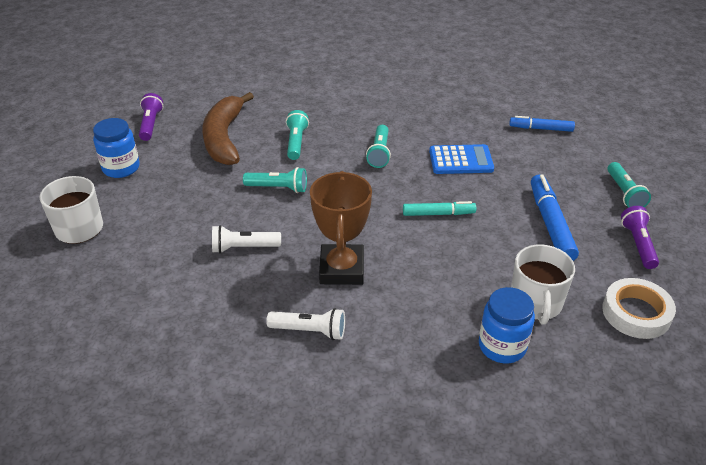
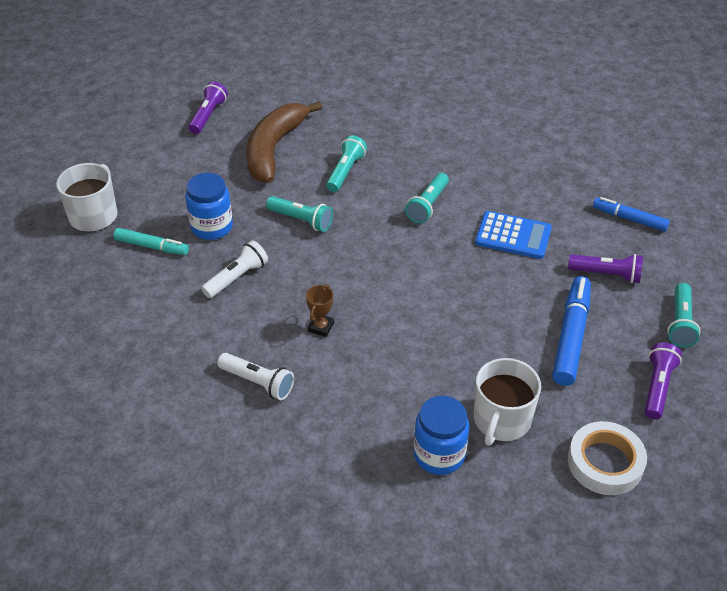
camera: 20 degrees right, 5 degrees up
blue jar [93,118,140,178] -> blue jar moved to [185,173,233,240]
white flashlight [212,225,281,253] -> white flashlight turned 120 degrees clockwise [201,240,268,298]
brown trophy [310,171,372,285] -> brown trophy [306,284,334,337], size x0.44
turquoise marker [403,201,476,216] -> turquoise marker moved to [114,228,189,255]
none -> purple flashlight [568,254,643,283]

